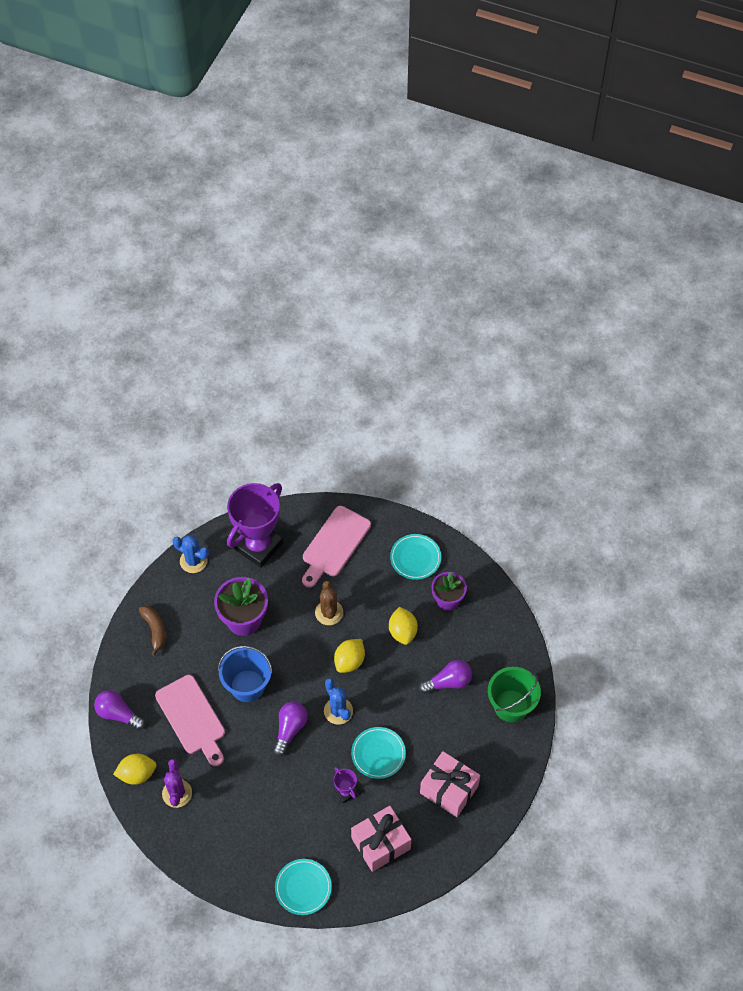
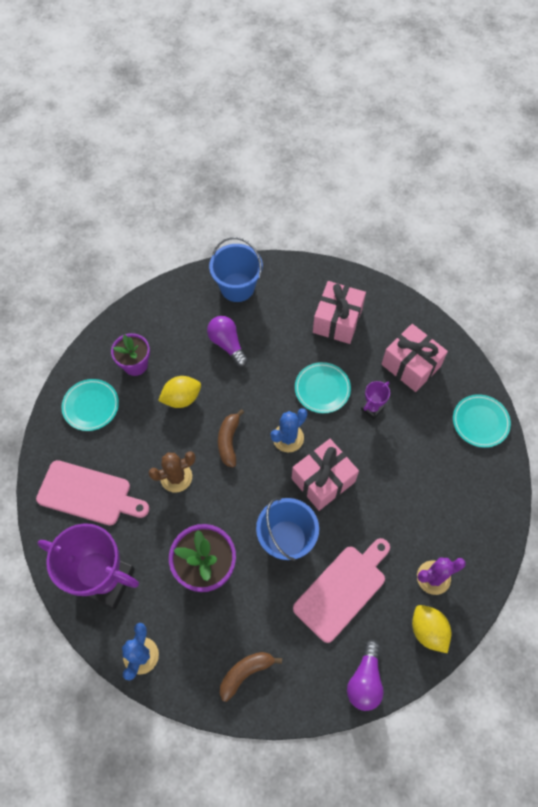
camera: 105 degrees left, 5 degrees up
purple light bulb [273,702,308,756] -> pink gift [292,439,359,511]
yellow lemon [334,639,365,673] -> brown banana [218,409,244,467]
green bucket [488,667,541,722] -> blue bucket [209,237,263,302]

